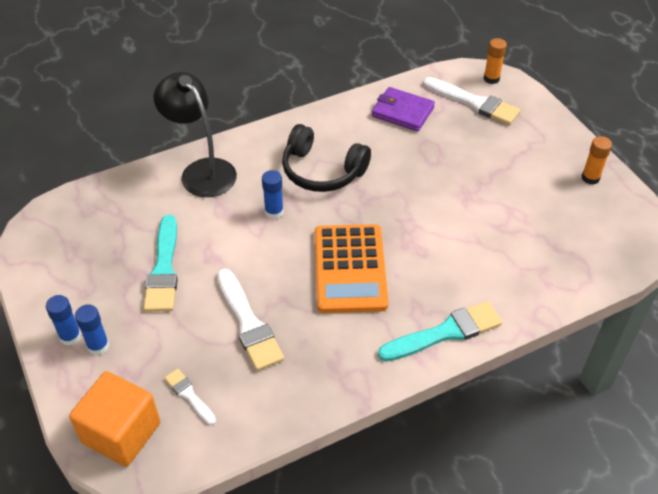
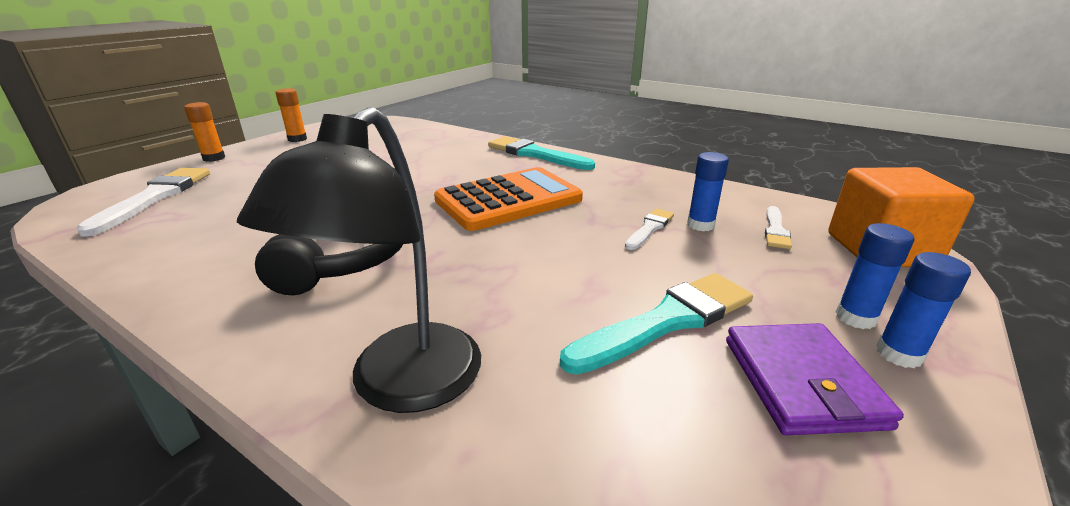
camera: 120 degrees left, 20 degrees down
white brush [217,269,284,371] -> white brush [625,209,674,250], size x0.54
blue glue stick [262,170,284,219] -> blue glue stick moved to [687,152,729,231]
purple wallet [372,87,435,132] -> purple wallet moved to [726,323,904,436]
orange glue stick [484,38,507,84] -> orange glue stick moved to [184,102,225,162]

